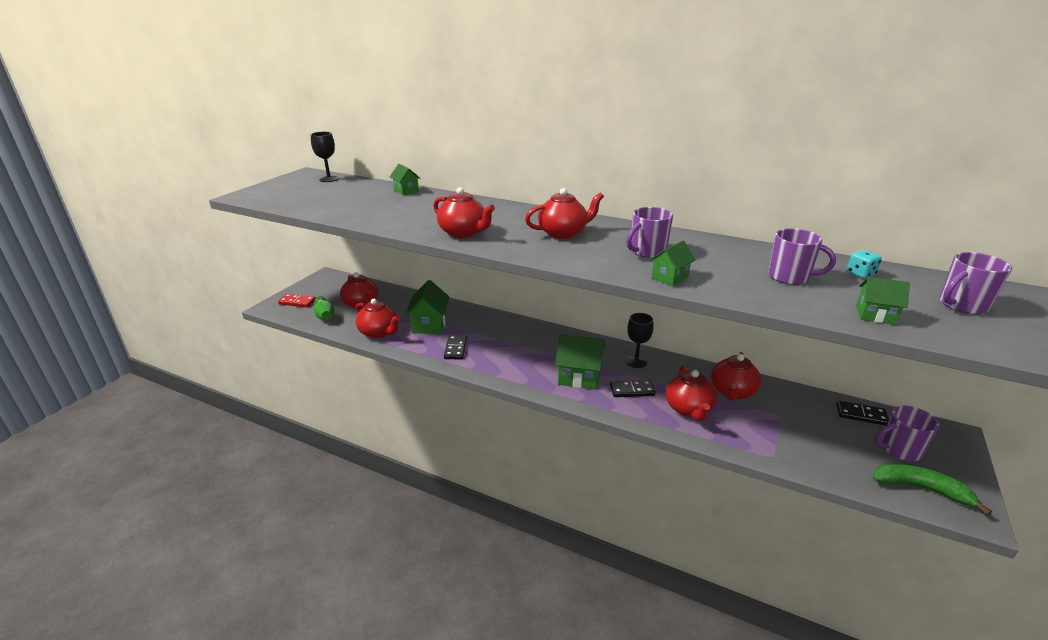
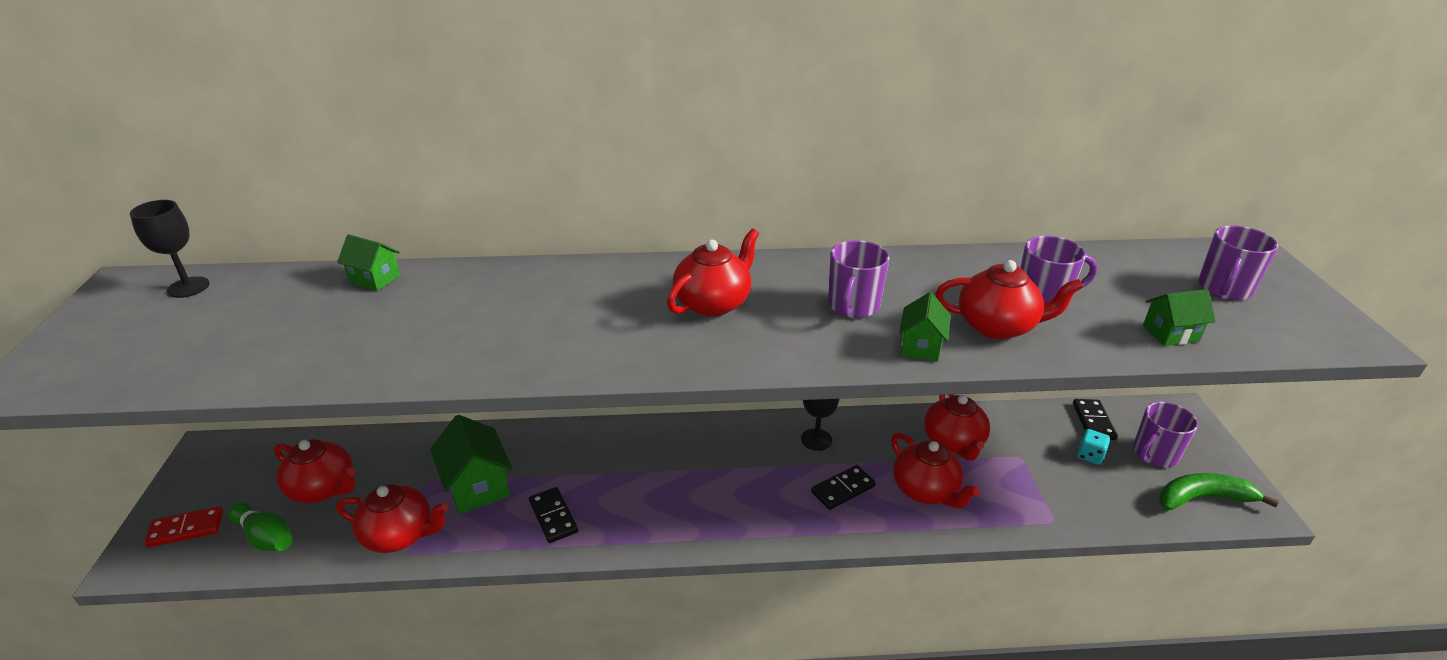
camera: 30 degrees left, 5 degrees up
red teapot [433,187,495,238] -> red teapot moved to [935,260,1083,340]
green house [555,334,605,390] -> none
black domino [836,401,889,426] -> black domino turned 75 degrees counterclockwise [1073,399,1117,440]
turquoise dice [847,250,882,278] -> turquoise dice moved to [1077,429,1110,465]

